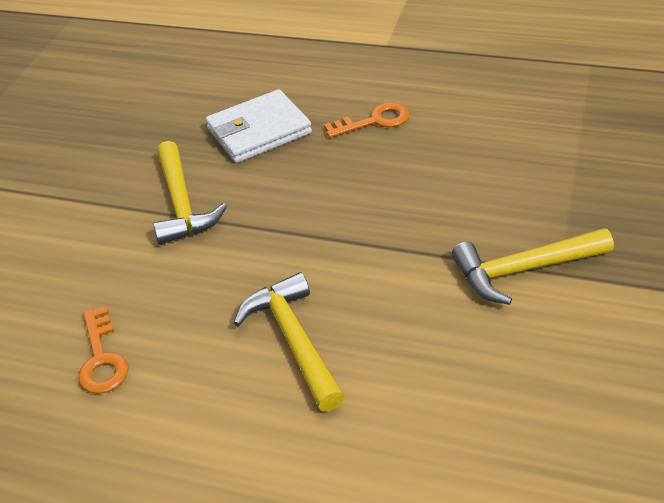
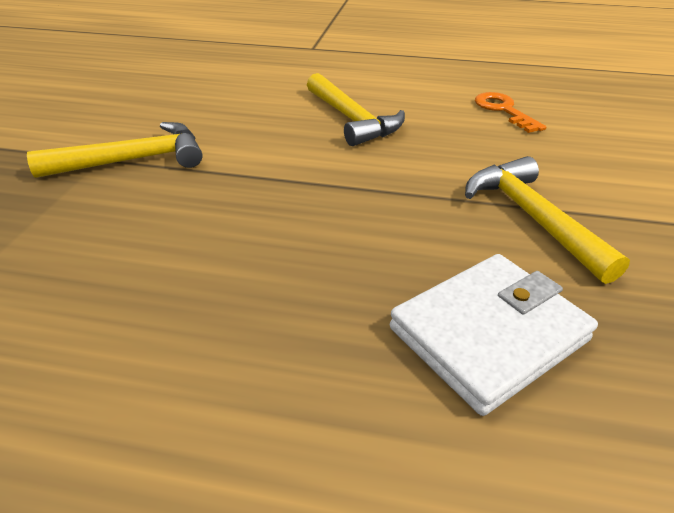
camera: 170 degrees right, 5 degrees down
orange key [324,102,409,138] -> none

